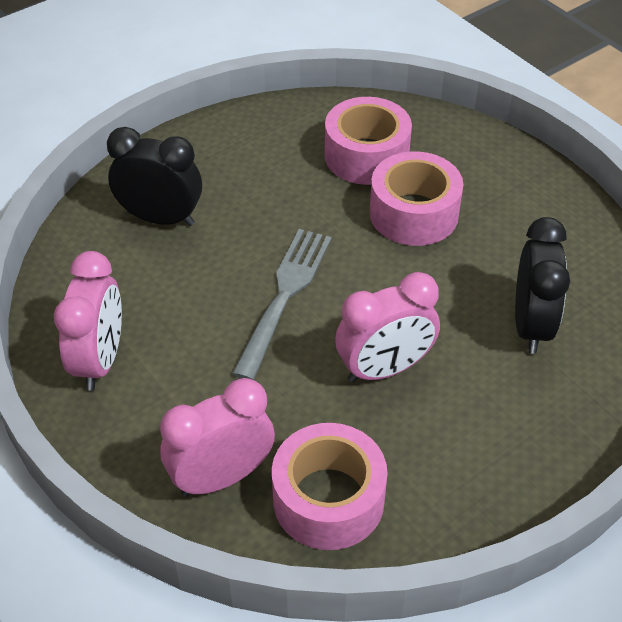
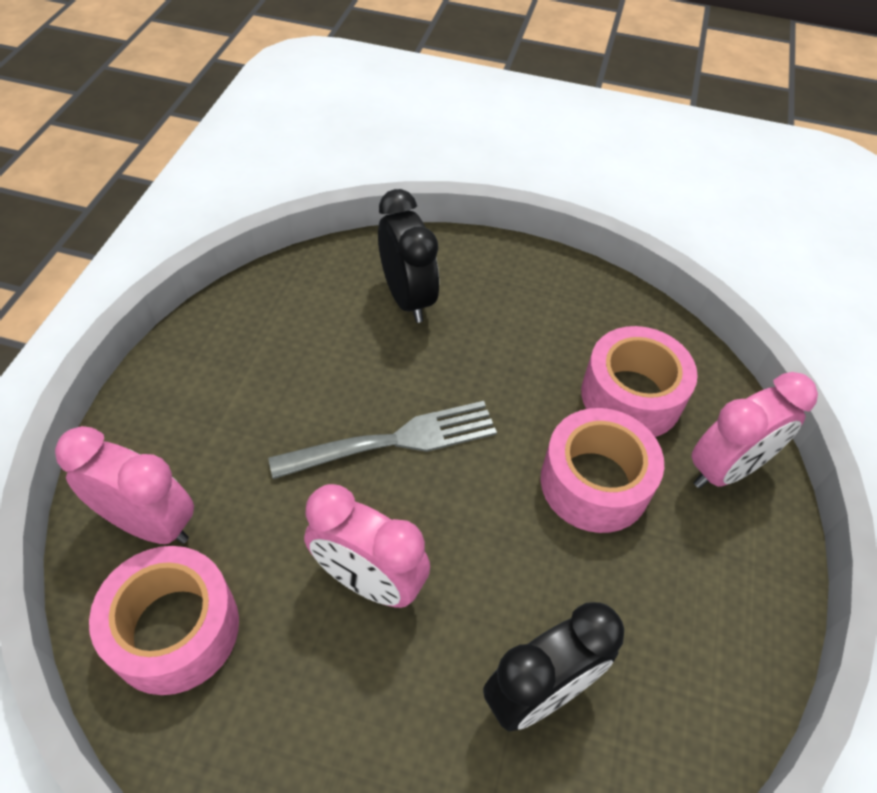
camera: 50 degrees right, 5 degrees up
pink clock [54,251,122,391] -> pink clock moved to [691,372,818,488]

